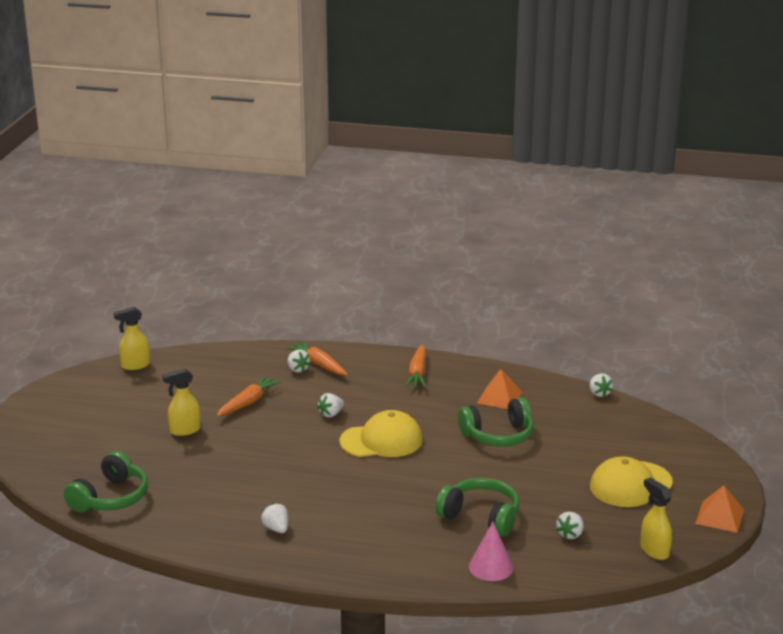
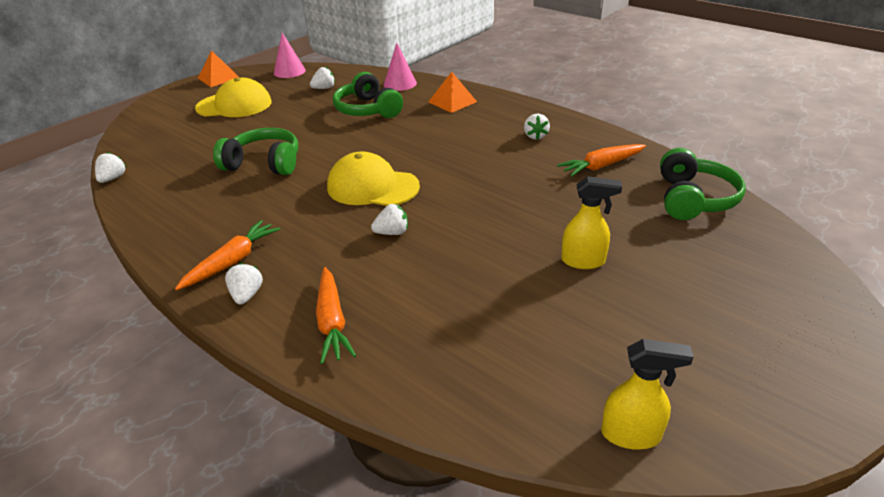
camera: 150 degrees left, 10 degrees up
green headphones [64,451,148,512] -> green headphones turned 135 degrees clockwise [660,148,746,220]
orange carrot [216,376,281,417] -> orange carrot moved to [557,144,646,177]
white strawberry [288,350,311,373] -> white strawberry moved to [225,263,263,305]
orange pyramid [477,369,522,409] -> orange pyramid moved to [429,72,477,113]
yellow spray bottle [640,477,672,560] -> pink cone [274,33,306,78]

